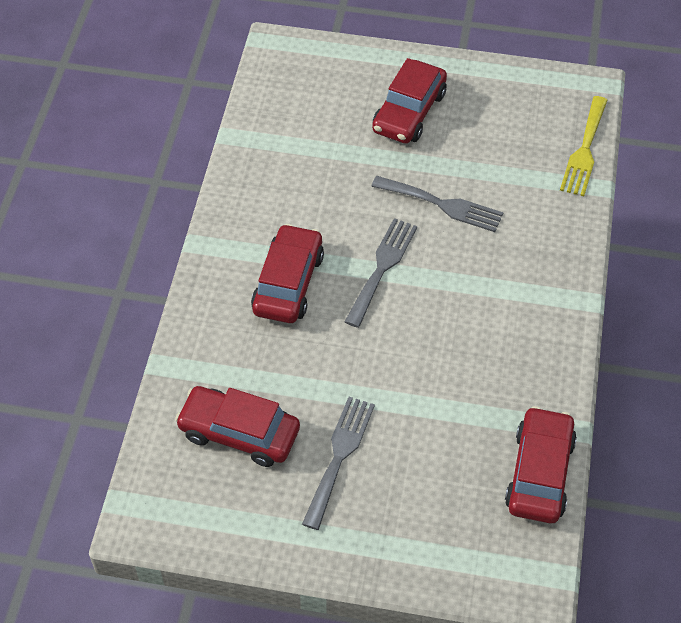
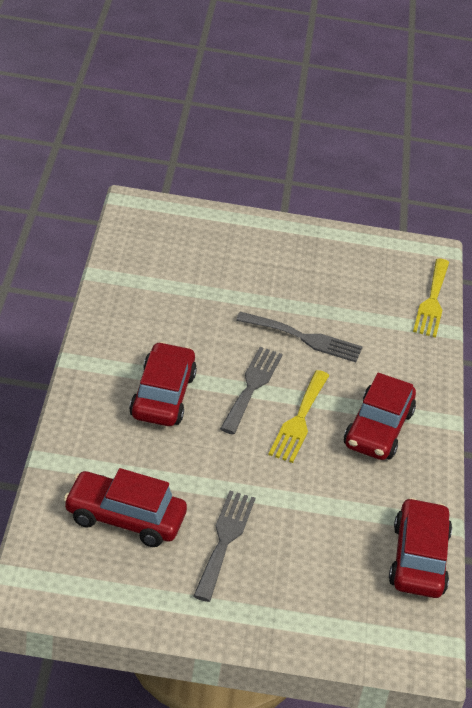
camera: 10 degrees left, 15 degrees down
red car [372,58,447,143] -> red car moved to [344,373,416,460]
none -> yellow fork [268,370,329,463]

